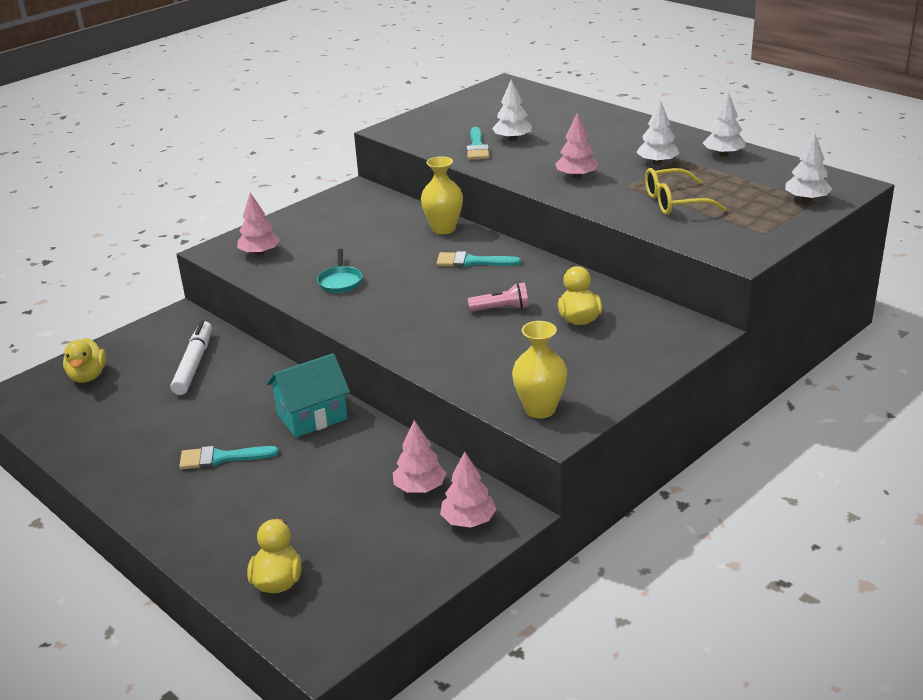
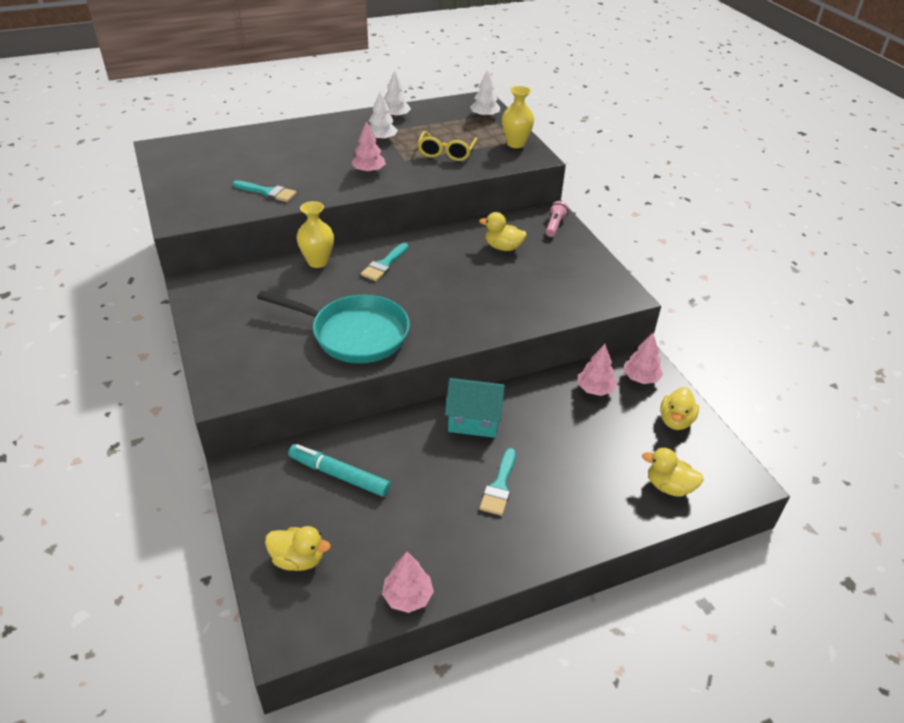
camera: 70 degrees left, 10 degrees up
white marker [171,320,212,395] -> turquoise marker [288,444,391,497]
pink tree [237,192,280,255] -> pink tree moved to [382,552,434,613]
turquoise house [267,353,350,438] -> turquoise house turned 75 degrees counterclockwise [445,378,505,438]
turquoise pan [317,249,362,293] -> turquoise pan [257,291,410,363], size x2.33
pink flashlight [468,282,529,312] -> pink flashlight moved to [546,201,569,237]
white tree [492,79,532,141] -> none
yellow vase [512,321,567,419] -> yellow vase moved to [502,86,534,148]
none -> yellow duck [660,387,699,430]

